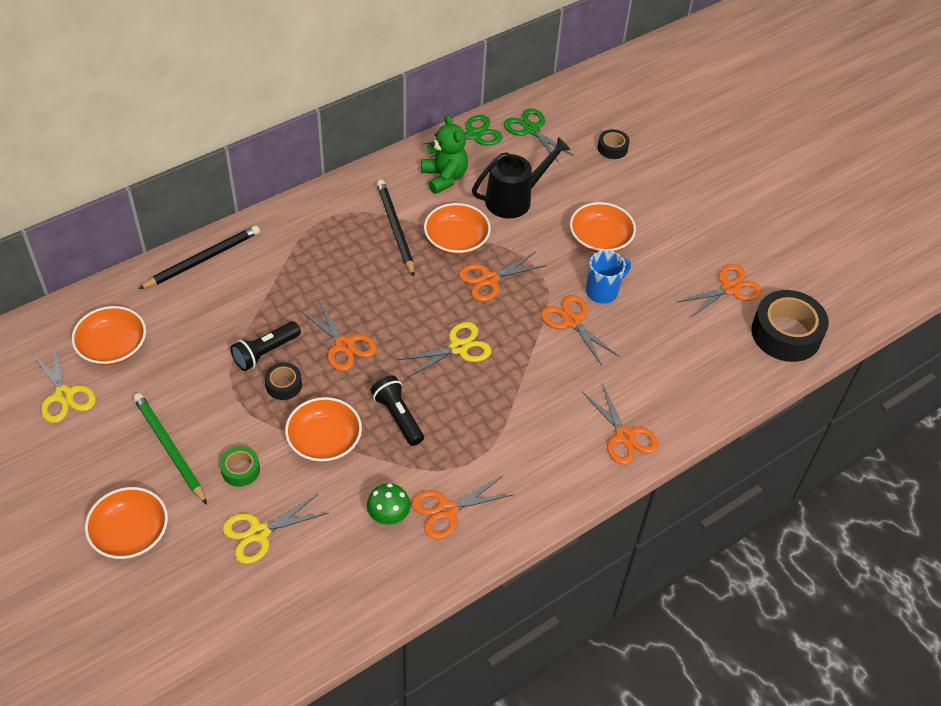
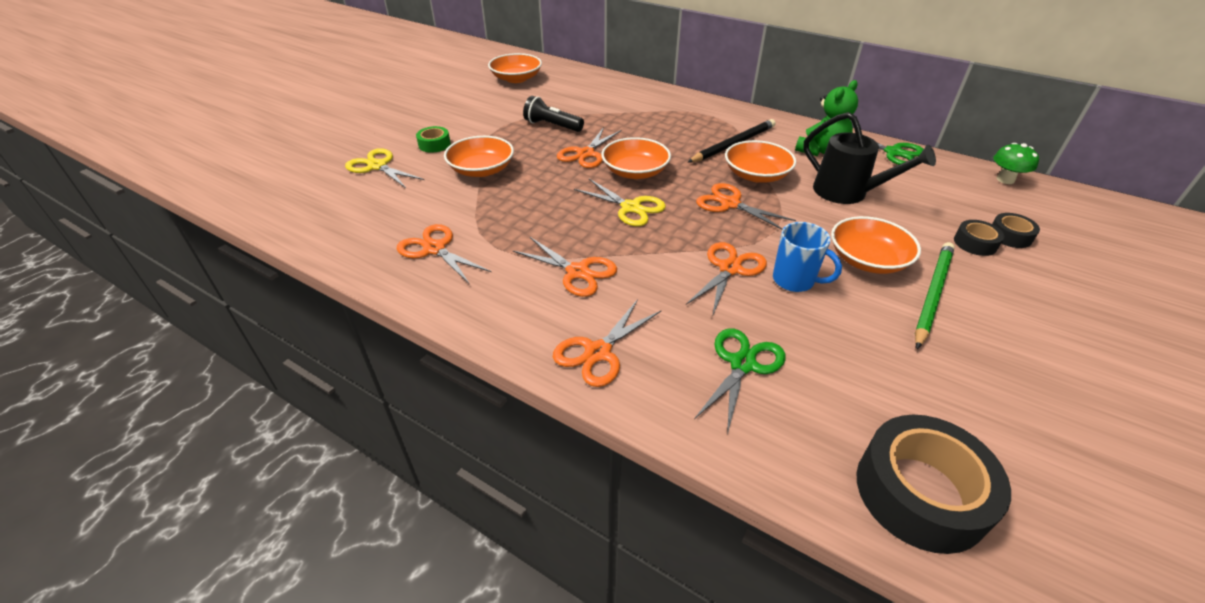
camera: 70 degrees right, 10 degrees down
yellow scissors [33,344,96,423] -> none
orange bowl [85,487,168,559] -> orange bowl moved to [601,137,671,179]
green pencil [133,393,207,505] -> green pencil moved to [915,242,955,349]
black pencil [139,225,260,289] -> none
black tape [264,363,302,400] -> black tape moved to [954,220,1004,256]
green mushroom [367,483,410,525] -> green mushroom moved to [993,143,1039,184]
black flashlight [370,375,424,446] -> none
green scissors [504,108,574,163] -> green scissors moved to [694,328,786,434]
orange scissors [678,264,762,318] -> orange scissors moved to [513,237,617,297]

